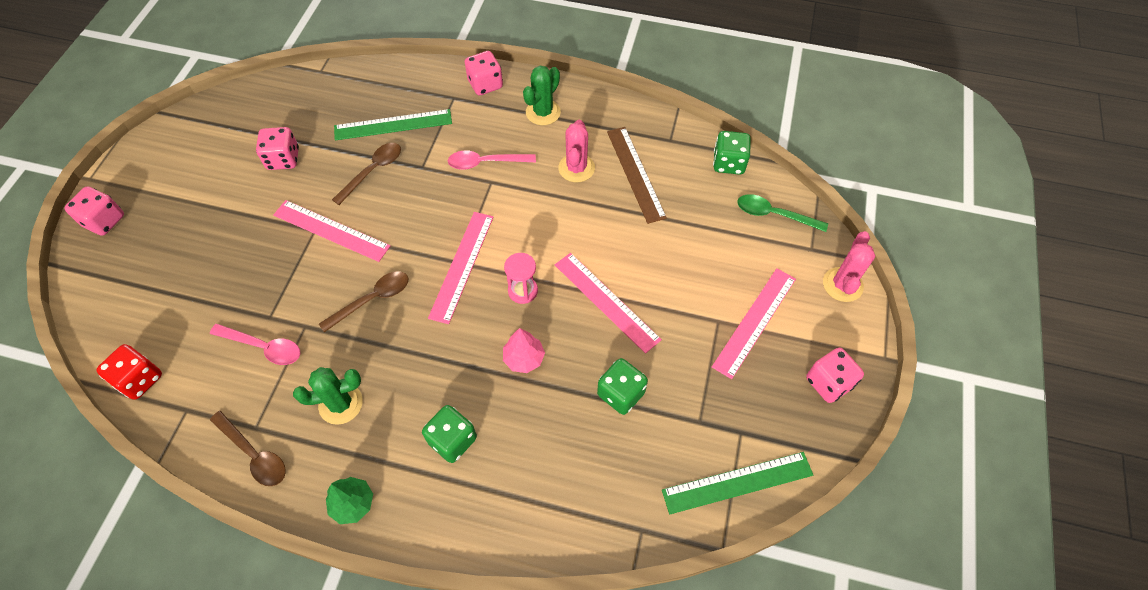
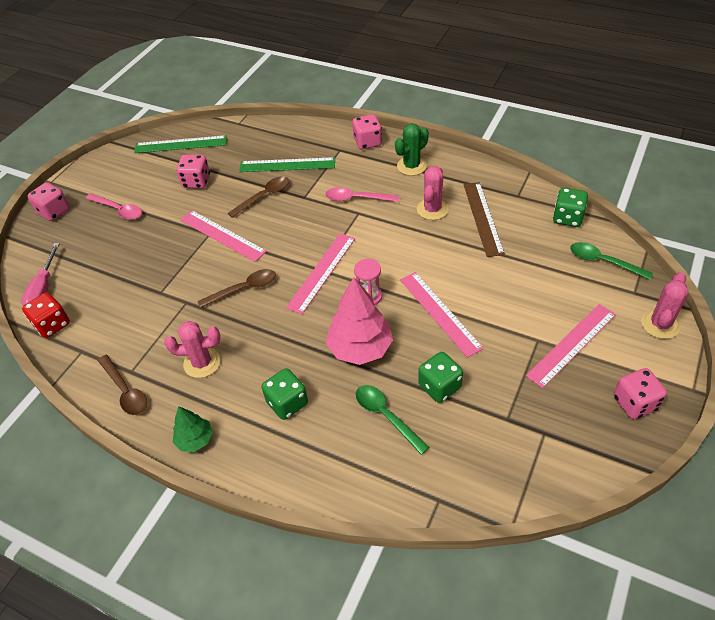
camera: 15 degrees right, 10 degrees down
pink spoon [210,324,300,365] -> pink spoon moved to [85,193,142,220]
green cactus [293,367,363,425] -> pink cactus [164,321,220,378]
pink tree [503,328,545,373] -> pink tree [326,277,393,365], size x1.79
green ruler [662,452,813,514] -> green ruler moved to [134,135,227,153]
none -> pink screwdriver [21,243,60,306]
none -> green spoon [356,385,429,455]

